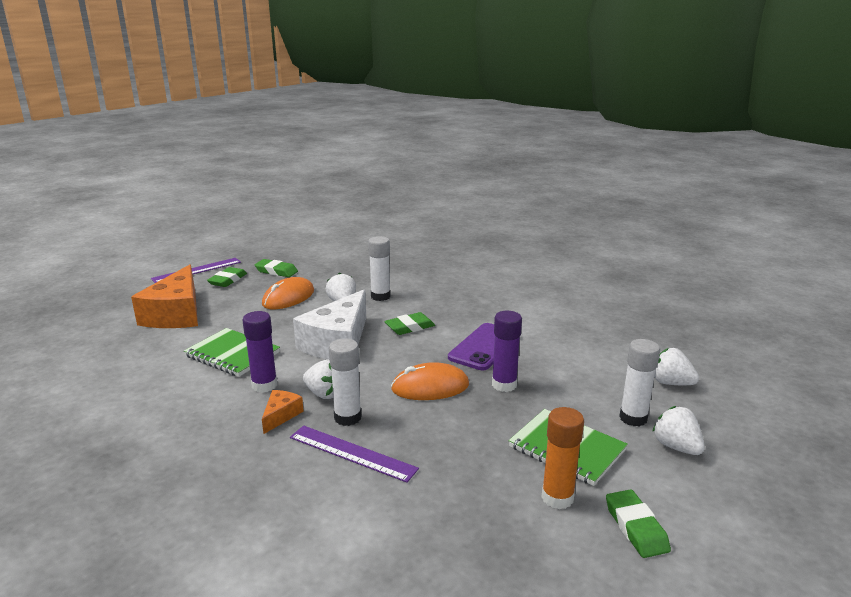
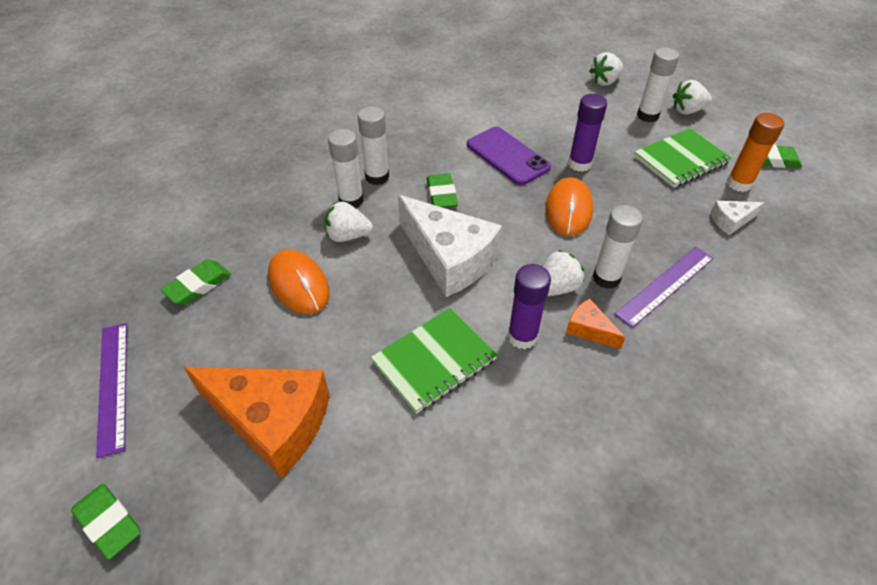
camera: 70 degrees left, 25 degrees up
green eraser [207,267,247,287] -> green eraser moved to [71,484,141,560]
none -> white glue stick [358,106,389,185]
none -> white cheese [710,201,764,235]

